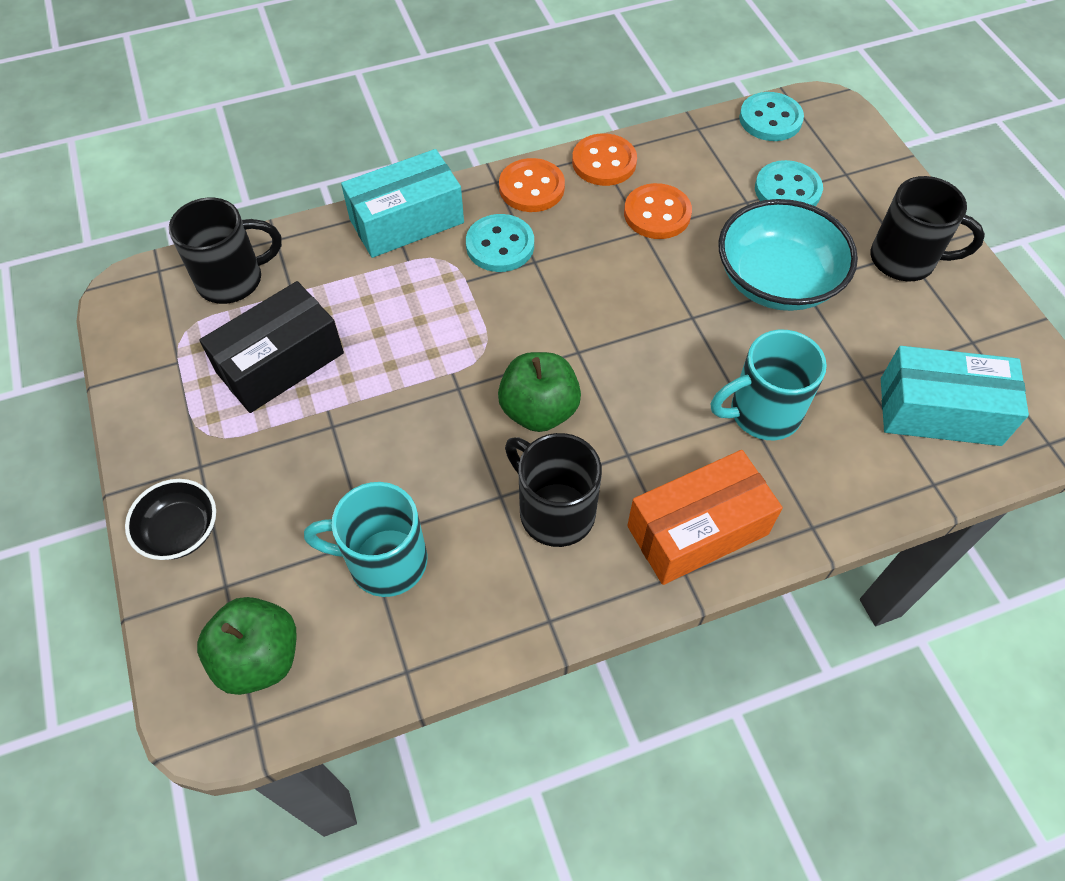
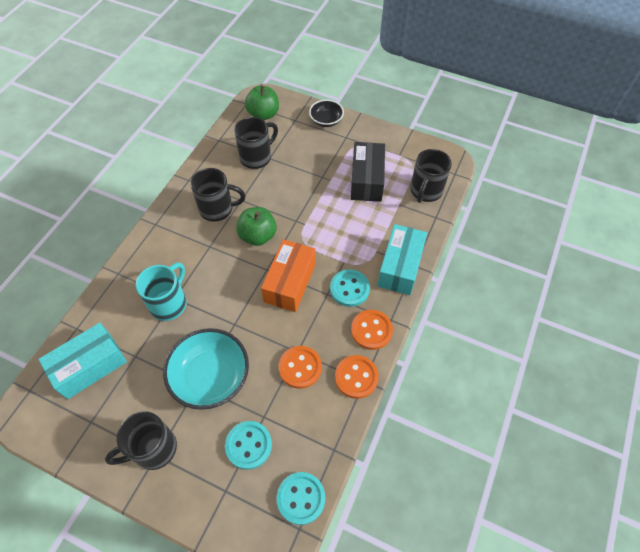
camera: 135 degrees right, 0 degrees up
turquoise mug [304,482,427,597] -> black mug [234,117,278,169]
orange box [627,450,783,585] -> orange box moved to [261,239,316,312]

